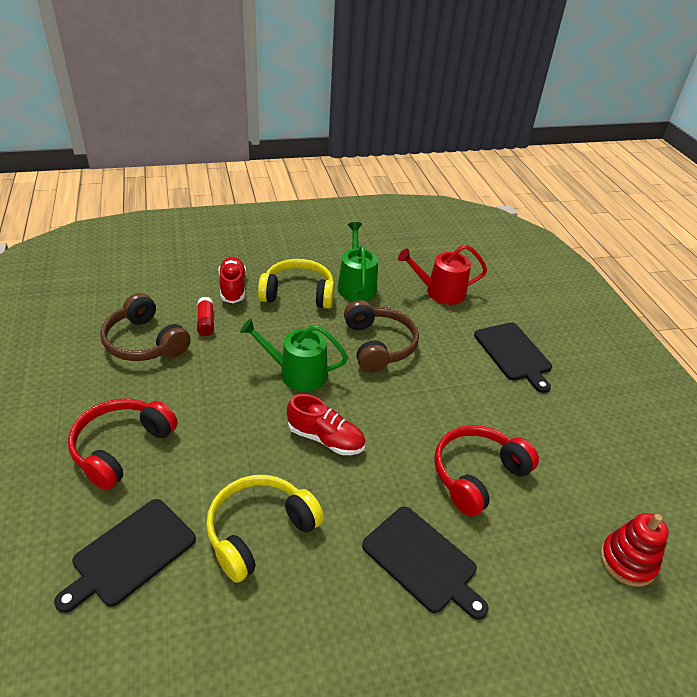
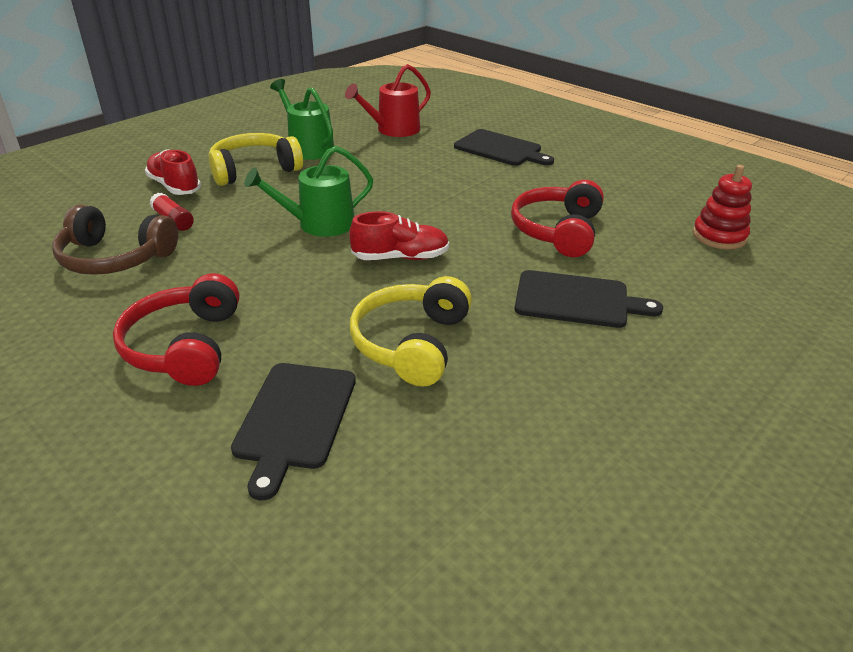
camera: 30 degrees left, 5 degrees down
brown headphones [344,300,419,372] -> none

